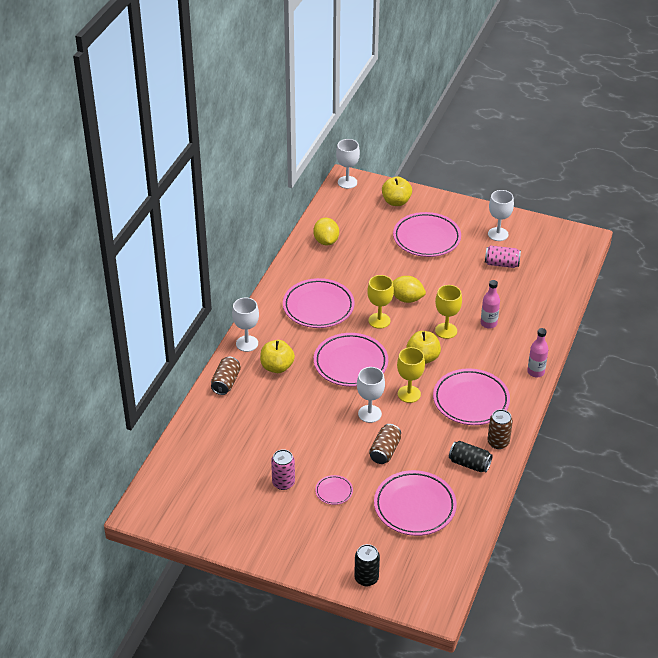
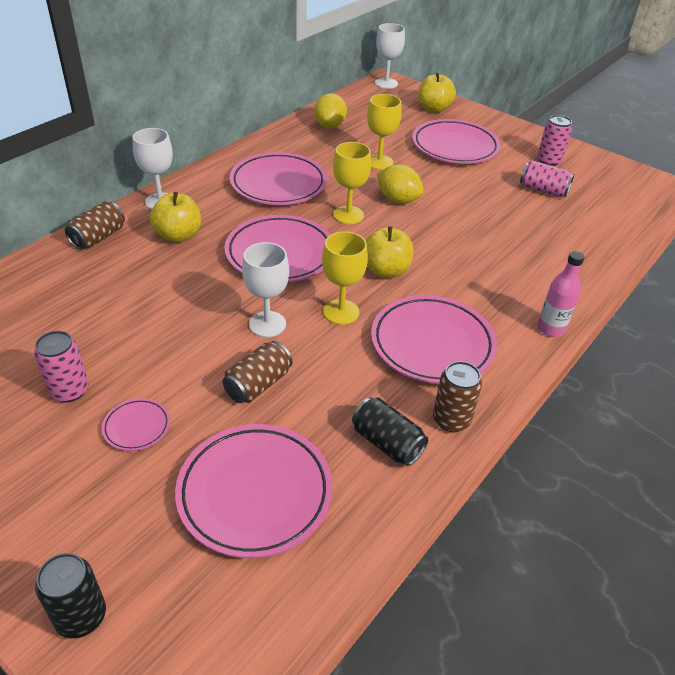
camera: 15 degrees right, 0 degrees up
yellow goblet [435,285,462,339] -> yellow goblet moved to [367,94,402,170]
pink bottle [481,280,500,329] -> none
white goblet [488,190,514,241] -> pink can [537,115,572,166]

